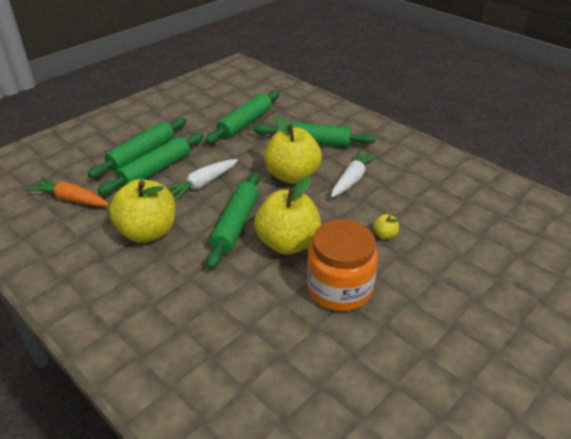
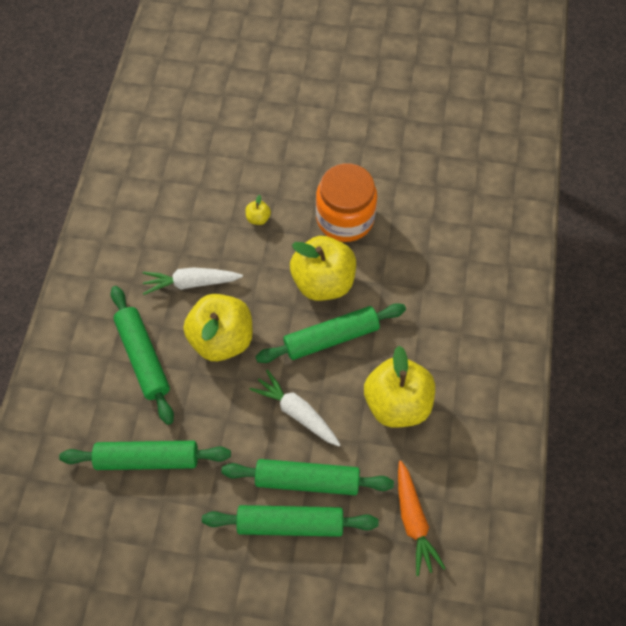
camera: 125 degrees left, 25 degrees up
white carrot [167,159,238,202] -> white carrot turned 150 degrees counterclockwise [250,369,341,446]

